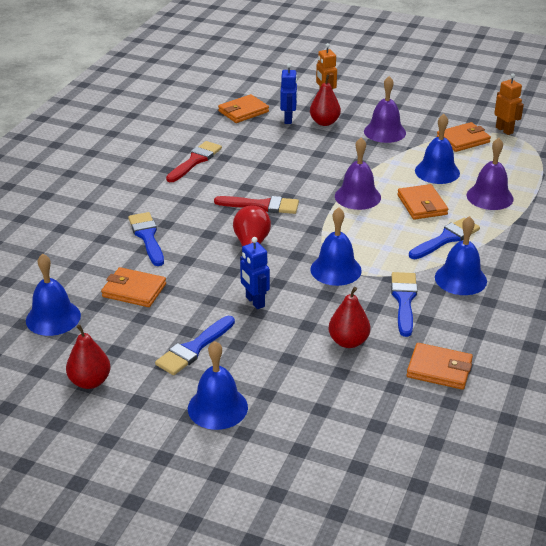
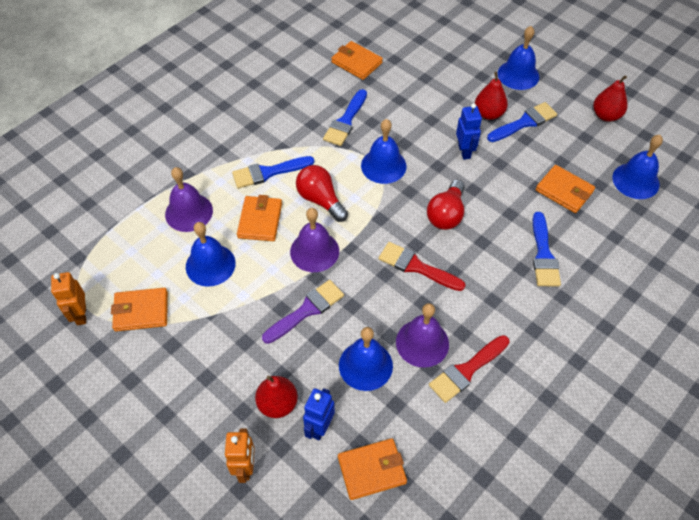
camera: 160 degrees left, 20 degrees up
red pear [328,287,370,348] -> red pear moved to [475,72,508,120]
purple bell [364,76,406,143] -> purple bell moved to [396,303,449,368]
blue bell [435,216,487,295] -> blue bell moved to [339,327,393,391]
none -> purple brush [262,280,344,344]
none -> red light bulb [296,165,348,222]

